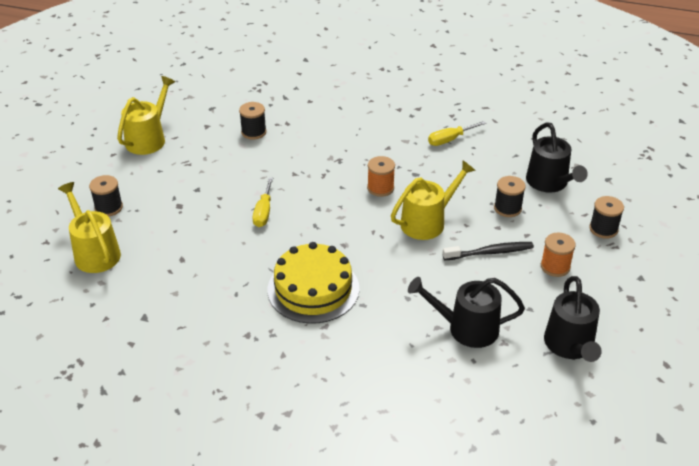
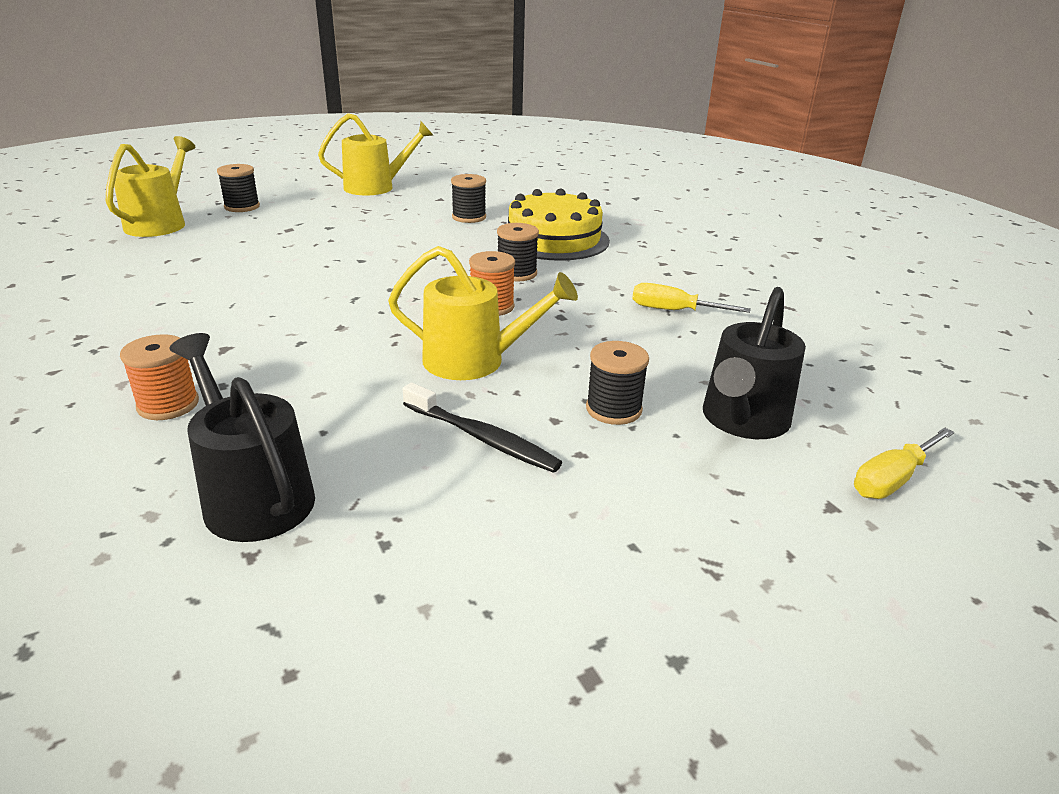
camera: 45 degrees right, 10 degrees down
yellow screwdriver [252,177,273,227] -> yellow screwdriver moved to [854,427,954,499]
yellow cake [267,242,359,324] -> yellow cake moved to [508,189,610,261]
orange spool [541,232,576,277] -> orange spool moved to [120,334,199,420]
black watering can [544,276,602,362] -> none
black spool [589,196,624,239] -> black spool moved to [497,223,539,281]

